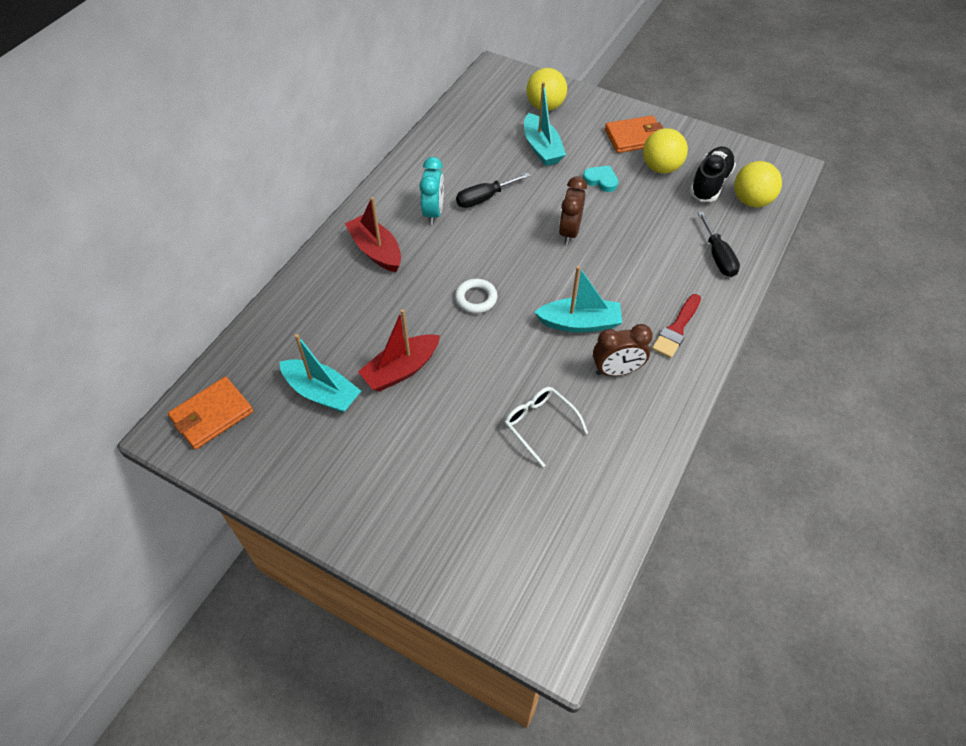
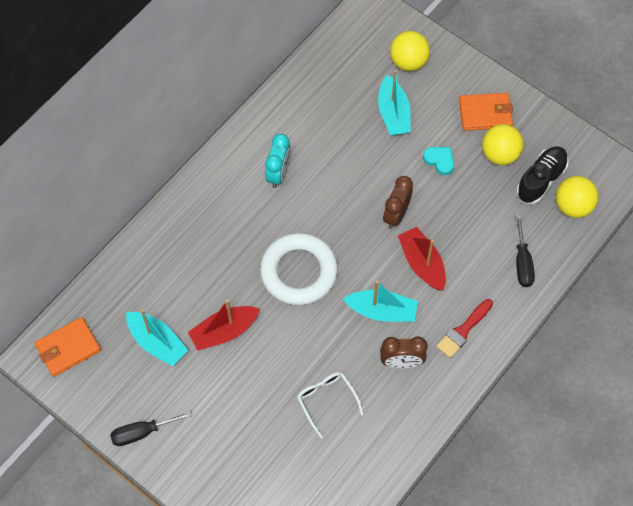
camera: 10 degrees right, 10 degrees up
red boat [345,197,401,272] -> red boat moved to [398,227,446,291]
white ring [455,279,498,313] -> white ring [260,233,338,306], size x2.10
black screwdriver [456,173,530,208] -> black screwdriver moved to [110,411,192,446]

